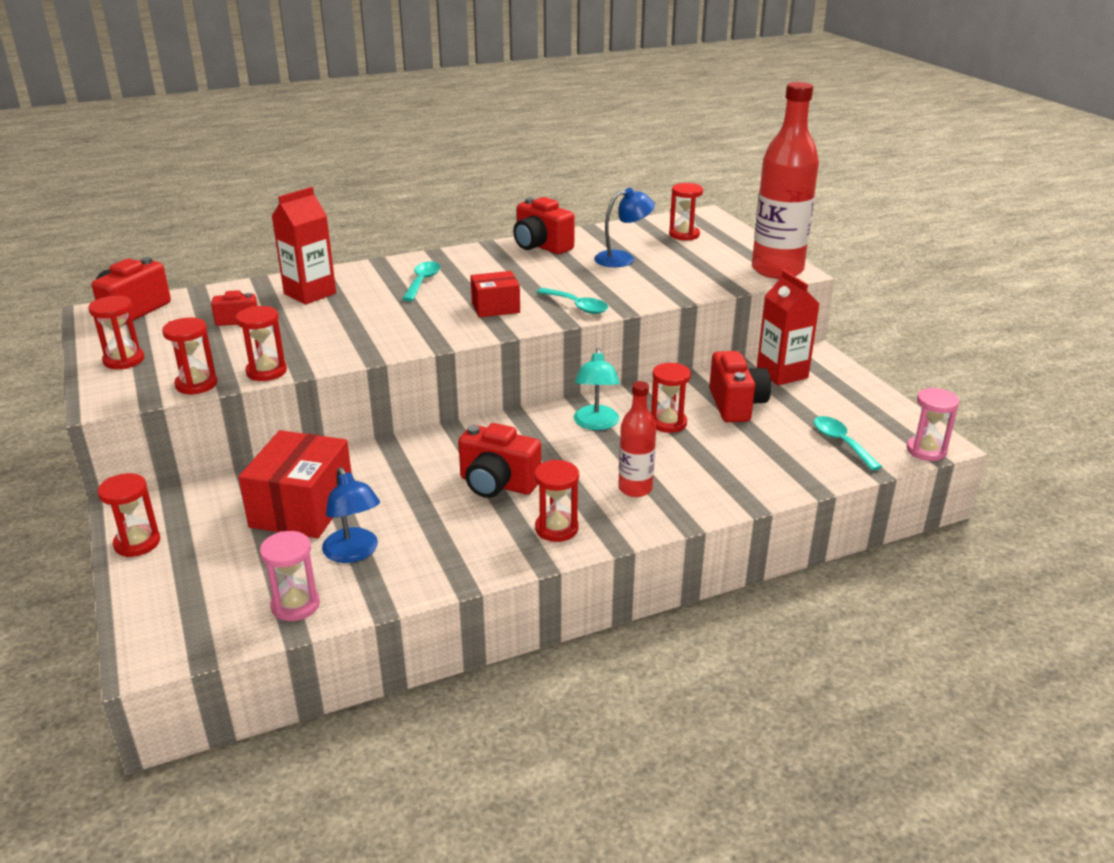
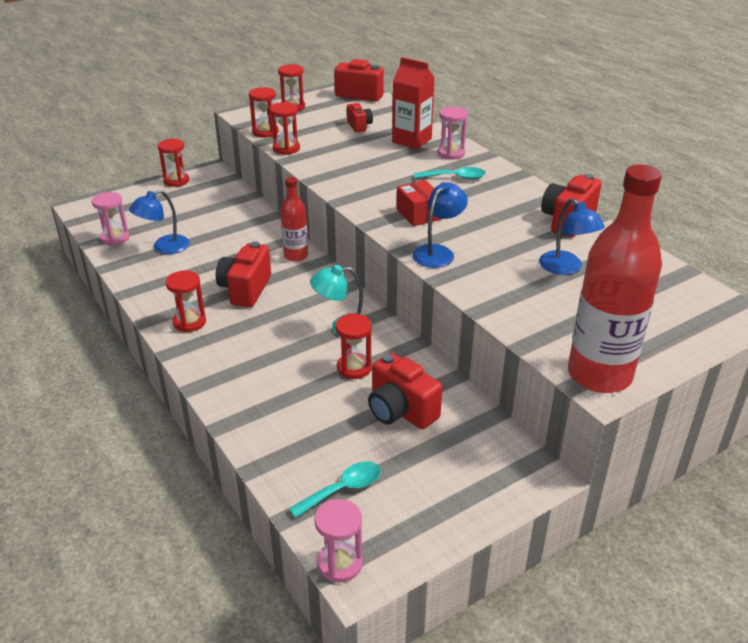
camera: 80 degrees right, 5 degrees up
red box [238,430,352,538] -> none
turquoise spoon [537,288,608,314] -> blue lamp [412,182,468,268]
red bottle [618,381,656,497] -> red bottle moved to [280,177,308,261]
red hourglass [669,183,703,240] -> none
red camera [709,351,771,422] -> red camera turned 60 degrees clockwise [368,353,443,429]
red carton [757,270,819,386] -> none
none -> pink hourglass [437,107,468,160]

